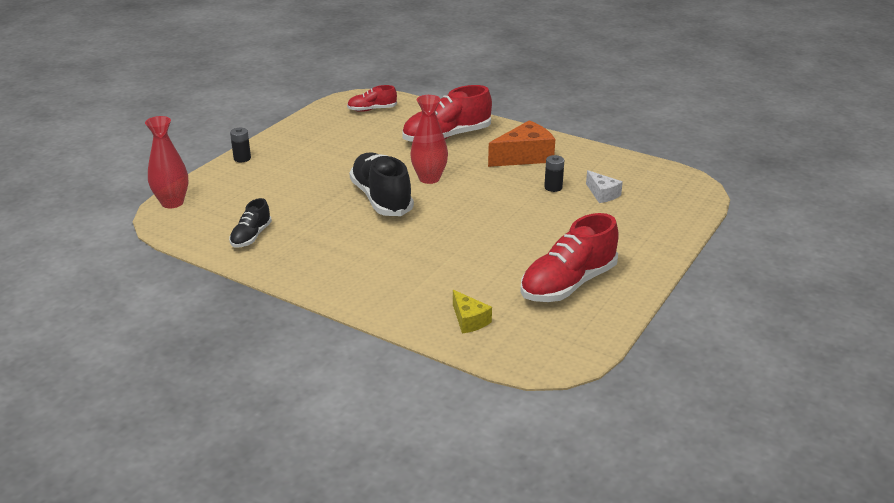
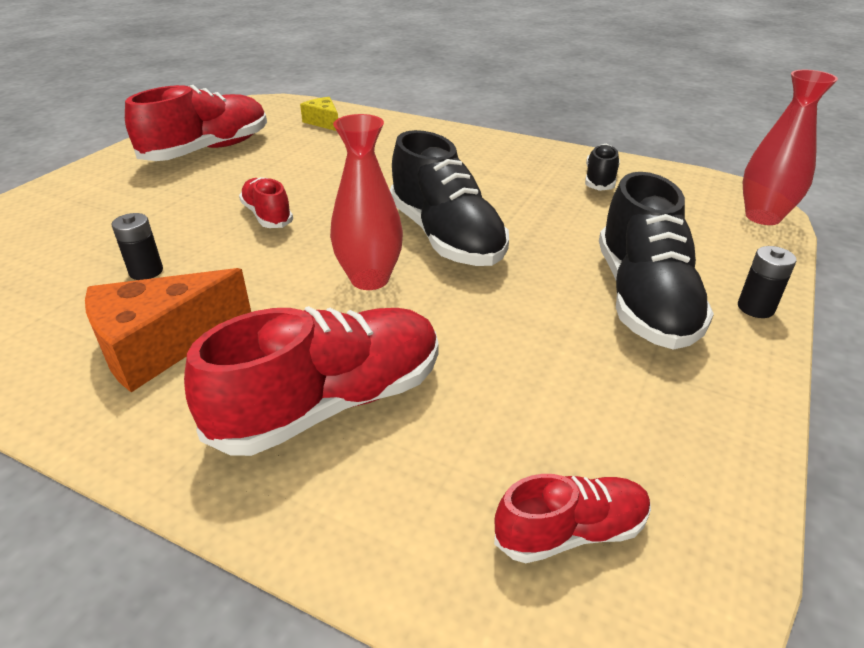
camera: 175 degrees right, 5 degrees up
white cheese [586,170,623,203] -> none
none -> red shoe [239,177,293,228]
none -> black shoe [599,172,714,350]

